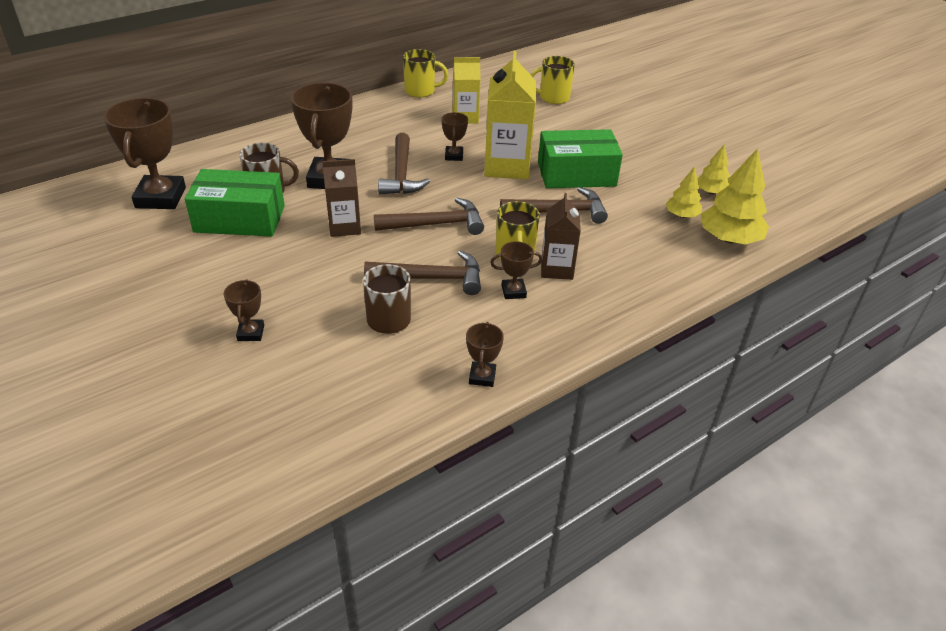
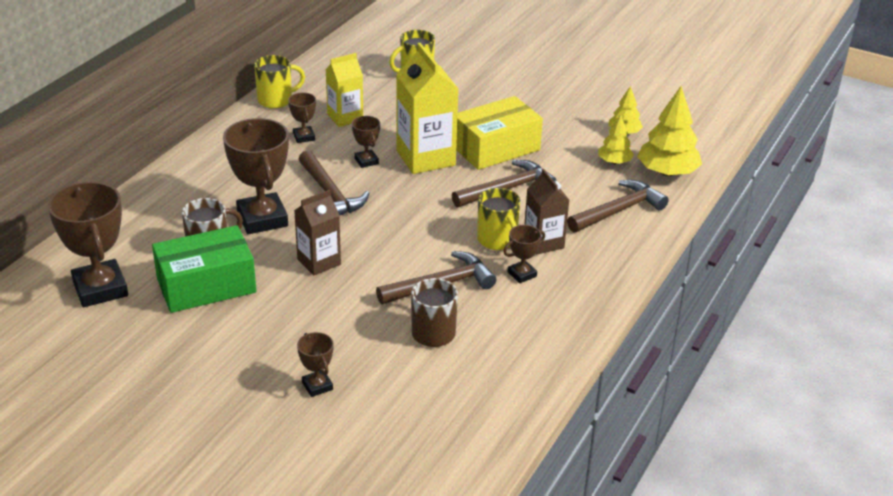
camera: 25 degrees left, 5 degrees down
brown hammer [374,198,484,235] -> brown hammer moved to [567,180,669,232]
brown trophy [466,322,504,387] -> brown trophy moved to [288,93,316,143]
green box [538,129,623,188] -> yellow box [456,96,543,170]

